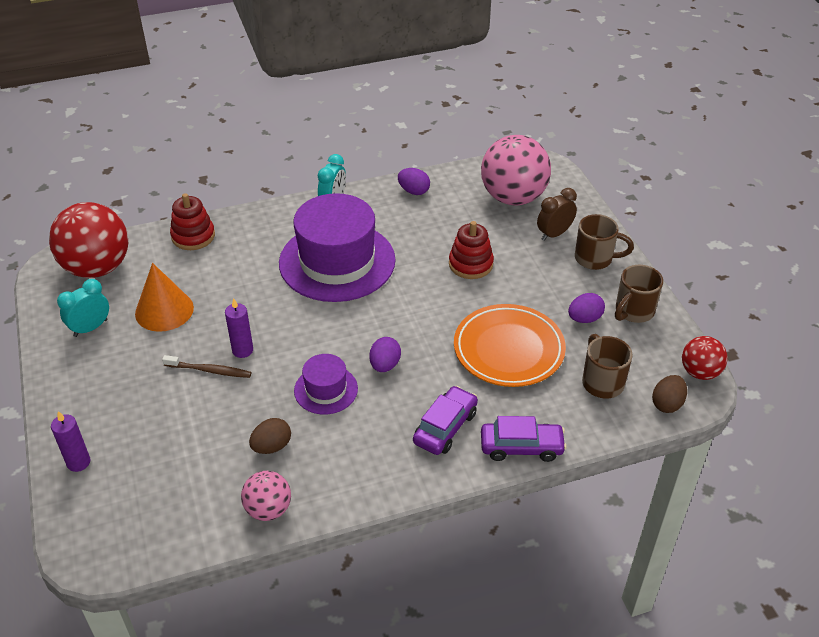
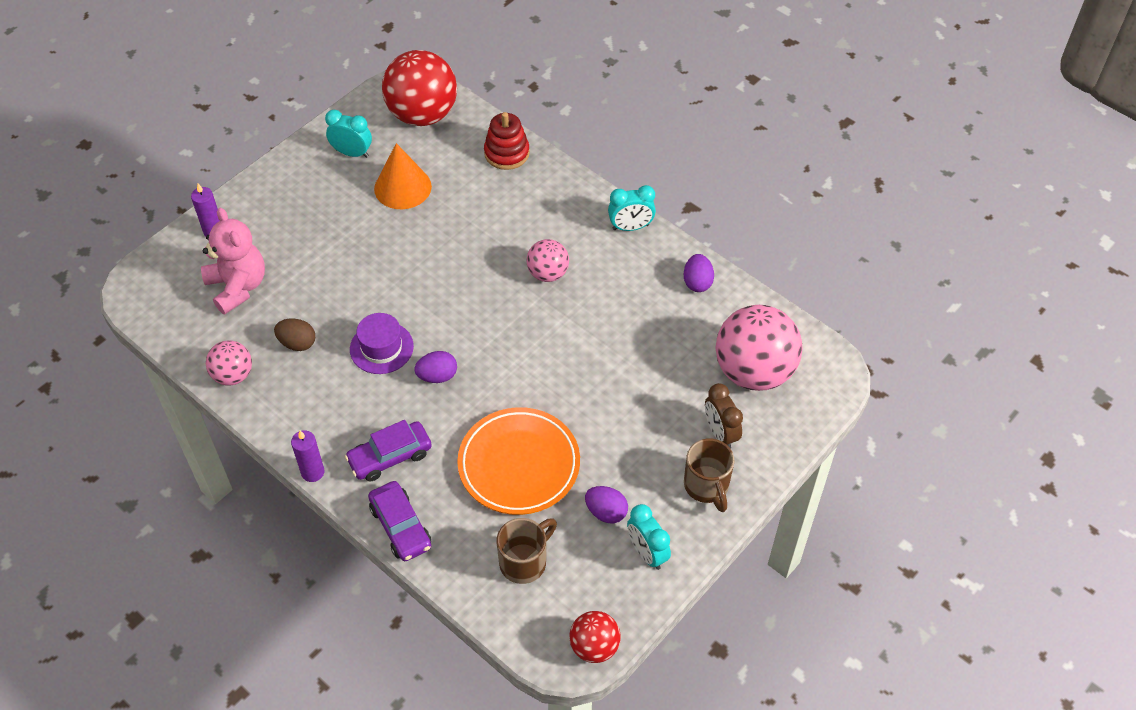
camera: 60 degrees right, 10 degrees up
brown toothbrush [162,355,251,378] -> none
purple candle [225,298,253,358] -> purple candle moved to [291,430,325,482]
purple hat [279,193,396,302] -> pink ball [526,239,569,282]
purple car [413,386,478,455] -> purple car turned 150 degrees clockwise [345,420,432,482]
red stacking toy [449,221,494,279] -> none
brown clock [537,188,577,241] -> brown clock turned 135 degrees counterclockwise [705,383,743,449]
brown mug [615,265,663,323] -> turquoise clock [627,504,671,570]
brown egg [652,375,687,413] -> none
none -> pink teddy bear [201,208,265,315]

